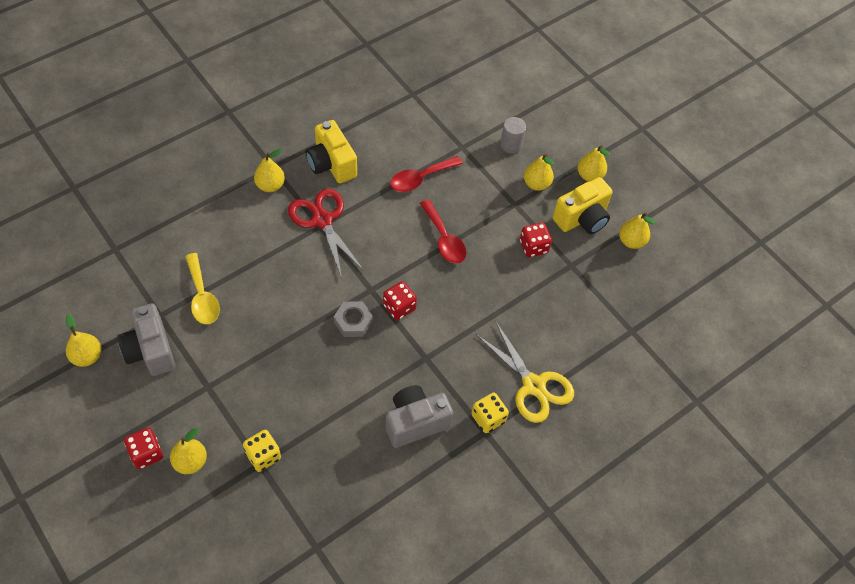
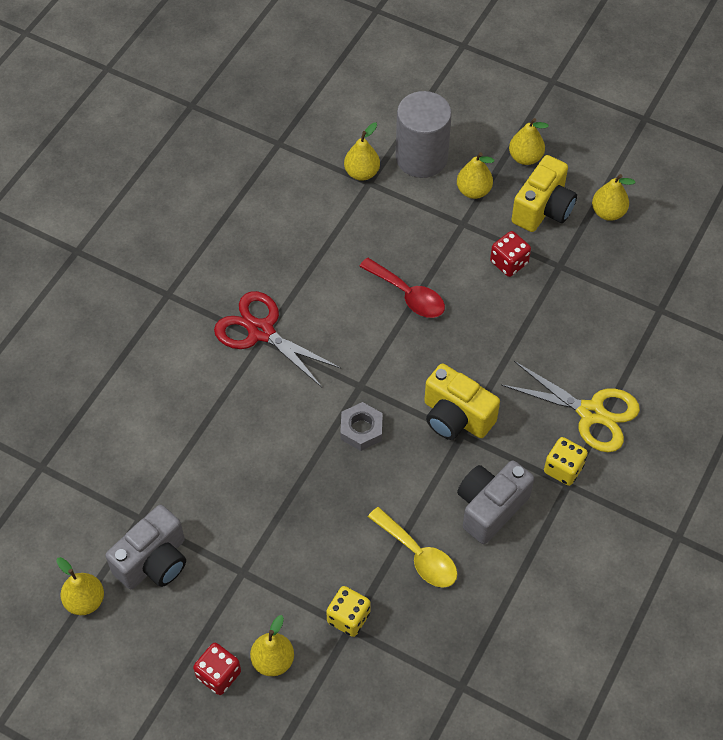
camera: 20 degrees left, 0 degrees up
grey camera [117,303,175,376] -> grey camera turned 90 degrees counterclockwise [105,505,186,589]
yellow spoon [185,253,220,324] -> yellow spoon moved to [368,507,457,588]
yellow pear [254,149,285,192] -> yellow pear moved to [344,123,380,181]
yellow camera [306,120,357,183] -> yellow camera moved to [424,364,500,440]
red dice [383,281,417,320] -> none
red spoon [390,156,463,192] -> none
grey cylinder [500,117,526,153] -> grey cylinder [396,91,452,178], size x1.91

